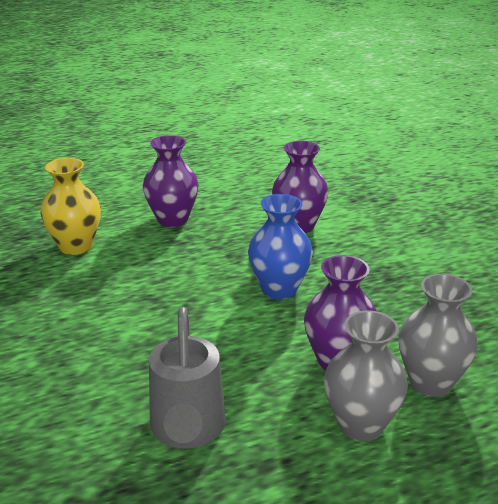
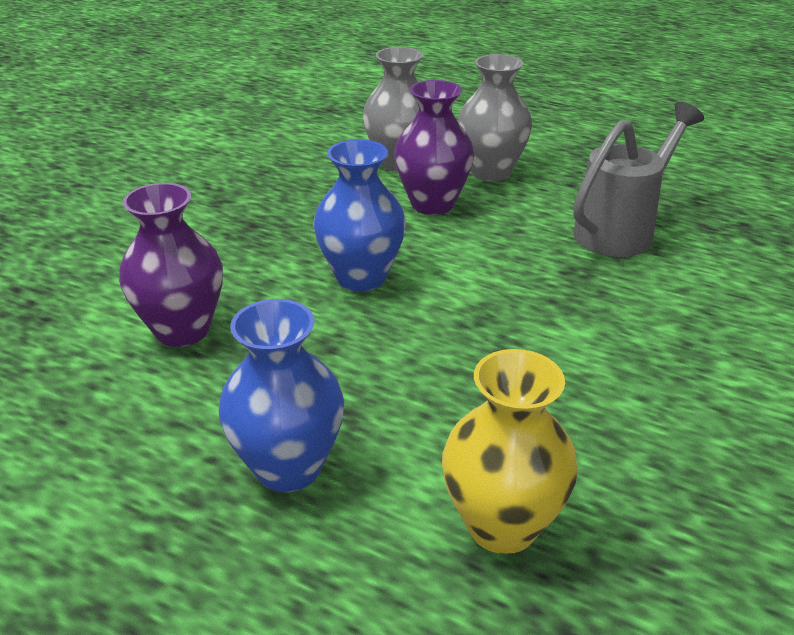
camera: 130 degrees left, 5 degrees up
purple vase [143,135,199,227] -> blue vase [219,299,344,492]

